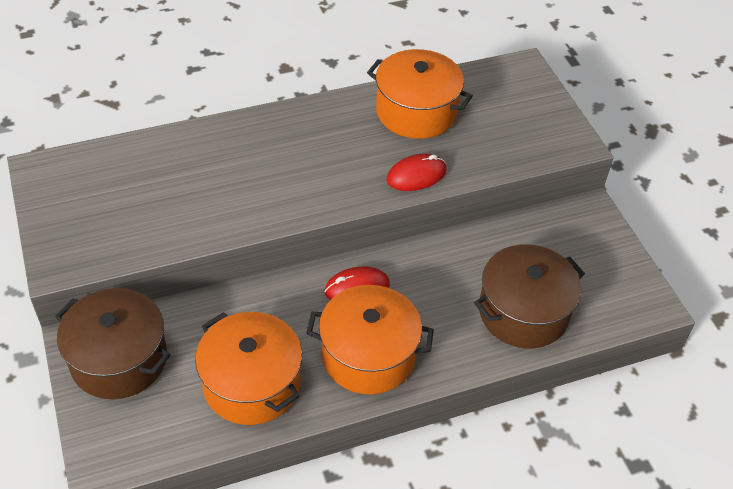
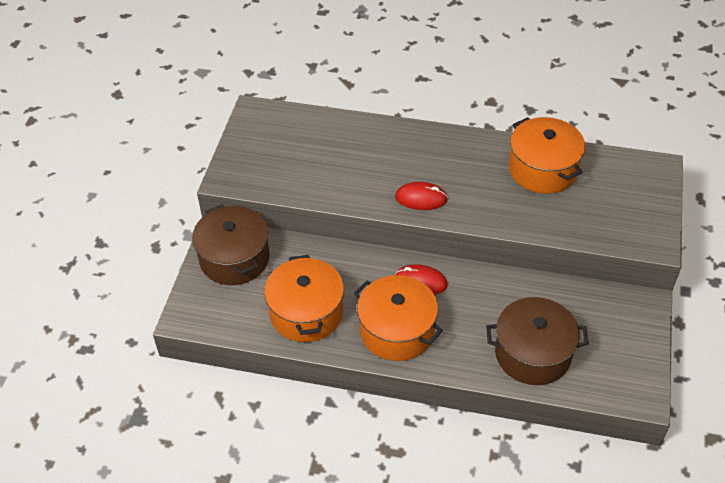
camera: 35 degrees right, 0 degrees up
red mouse [386,154,447,191] -> red mouse moved to [395,182,448,210]

